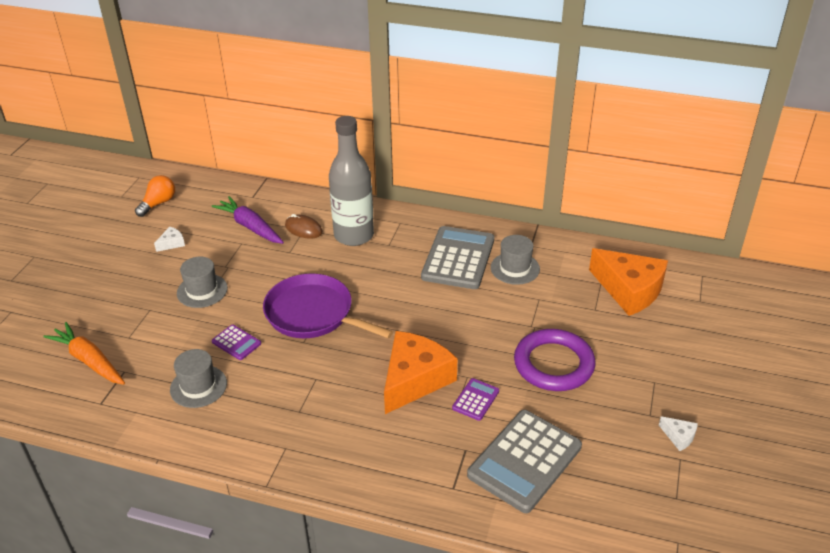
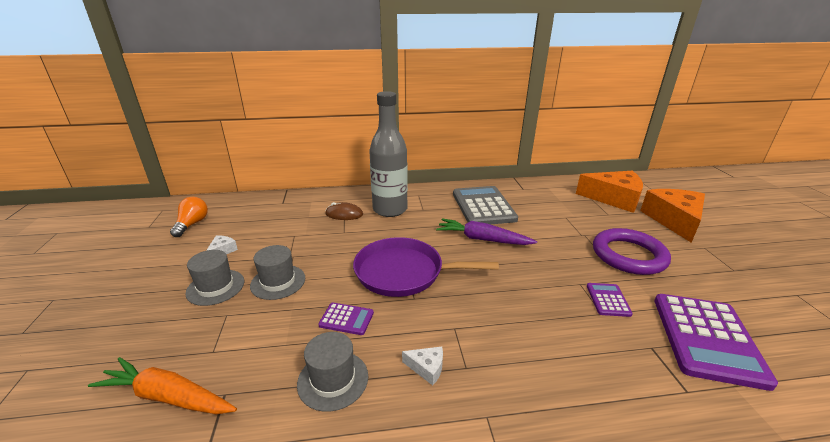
camera: 25 degrees left, 10 degrees down
purple carrot [212,196,284,244] -> purple carrot moved to [436,218,537,245]
orange cheese [384,331,457,414] -> orange cheese moved to [640,189,705,243]
grey calculator [467,410,582,513] -> purple calculator [654,294,778,391]
grey hat [491,235,540,285] -> grey hat moved to [185,250,244,306]
white cheese [659,416,698,451] -> white cheese moved to [402,346,443,385]

